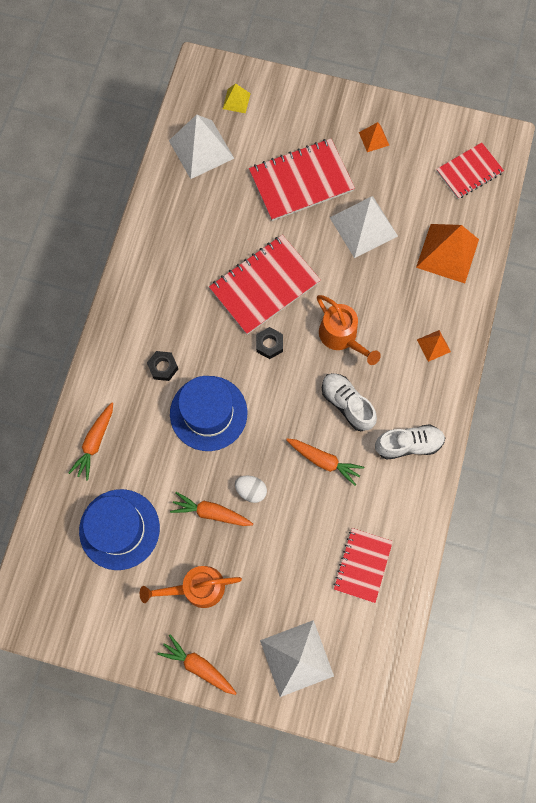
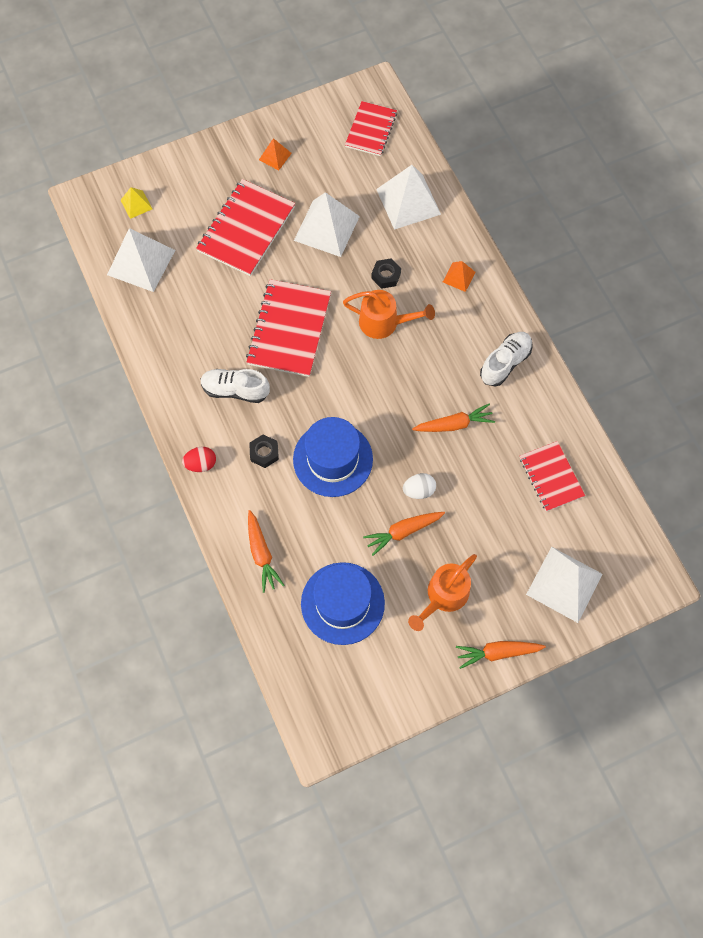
camera: 40 degrees left, 5 degrees down
black nut [256,327,283,359] -> black nut moved to [371,259,401,289]
white shoe [322,373,377,431] -> white shoe moved to [200,369,270,403]
orange pyramid [416,224,479,283] -> white pyramid [376,165,441,230]
none -> red egg [182,447,216,472]

